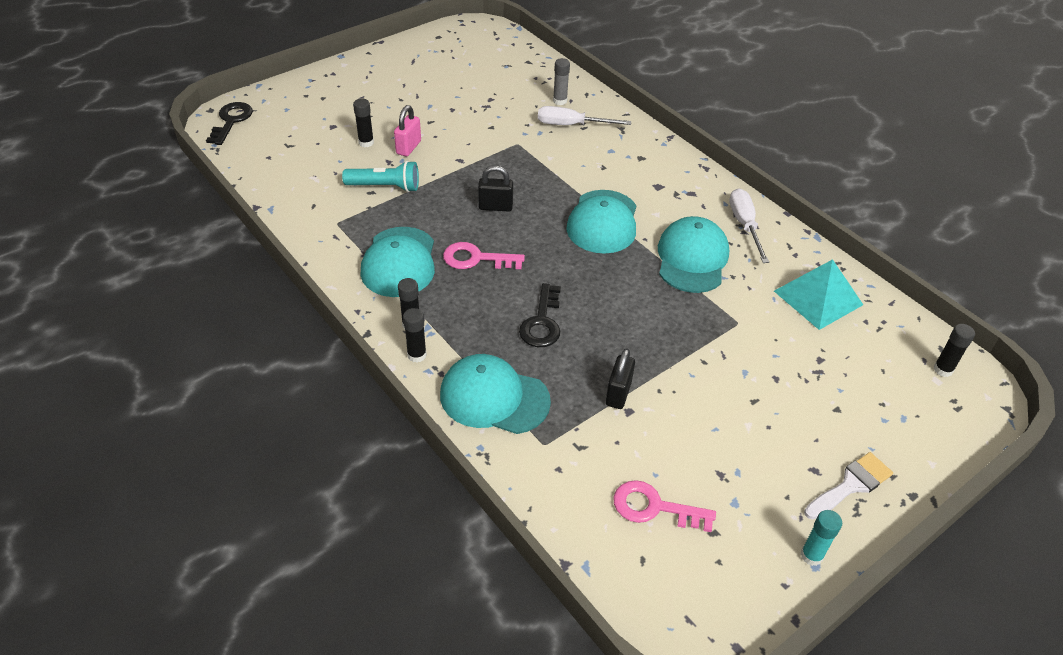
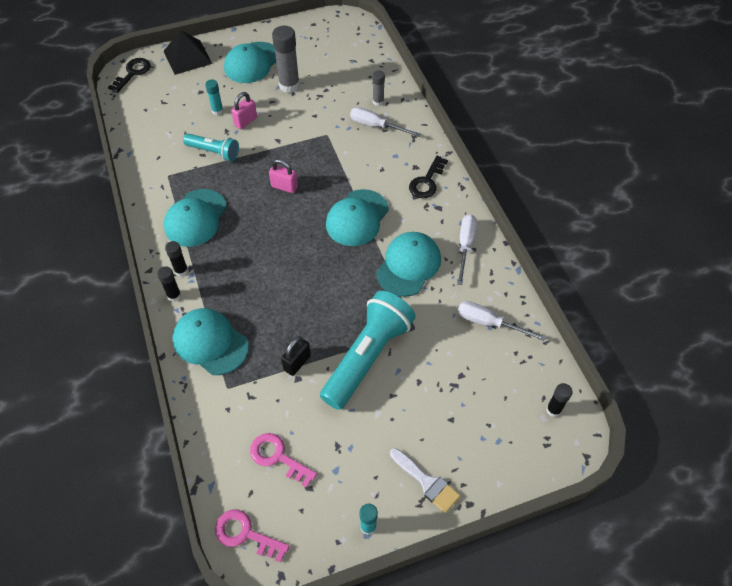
camera: 20 degrees right, 10 degrees up
black glue stick [353,99,374,147] -> turquoise glue stick [205,80,223,115]
pink key [443,242,525,269] -> pink key moved to [215,510,290,562]
black padlock [478,165,513,212] -> pink padlock [269,159,298,193]
black key [519,283,561,347] -> black key moved to [409,156,448,198]
turquoise pyramid [774,259,863,330] -> white screwdriver [458,301,546,341]
white brush [804,452,893,520] -> white brush turned 60 degrees clockwise [390,448,461,513]
none -> black pyramid [164,30,212,75]
none -> turquoise cap [224,42,276,83]
none -> grey glue stick [272,26,300,93]
none -> turquoise flashlight [320,291,416,410]

